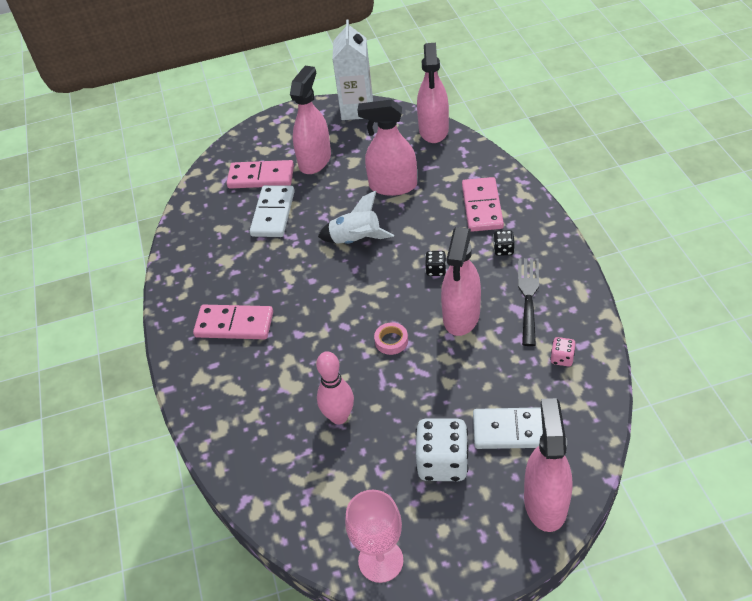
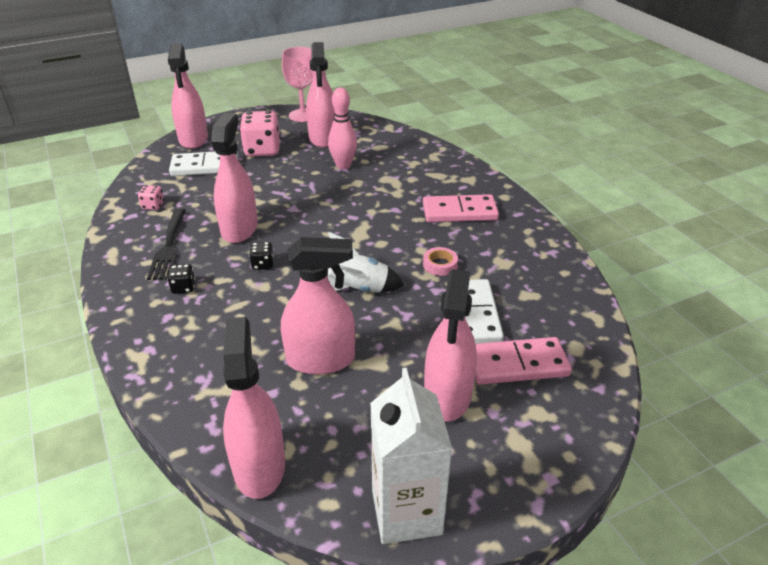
camera: 165 degrees right, 10 degrees down
pink tape [374,322,408,355] -> pink tape moved to [423,247,458,276]
white dice [416,418,469,481] -> pink dice [239,111,281,157]
pink domino [462,177,504,232] -> none
none -> pink spray bottle [306,42,335,148]

